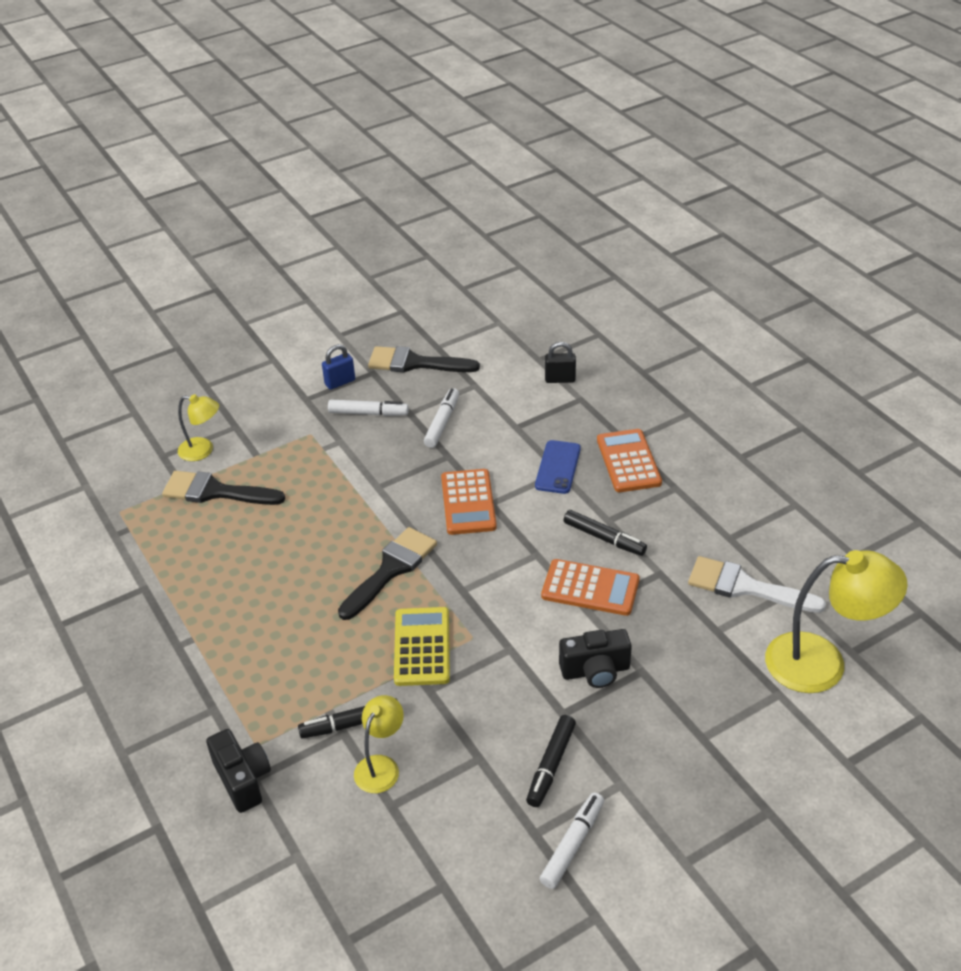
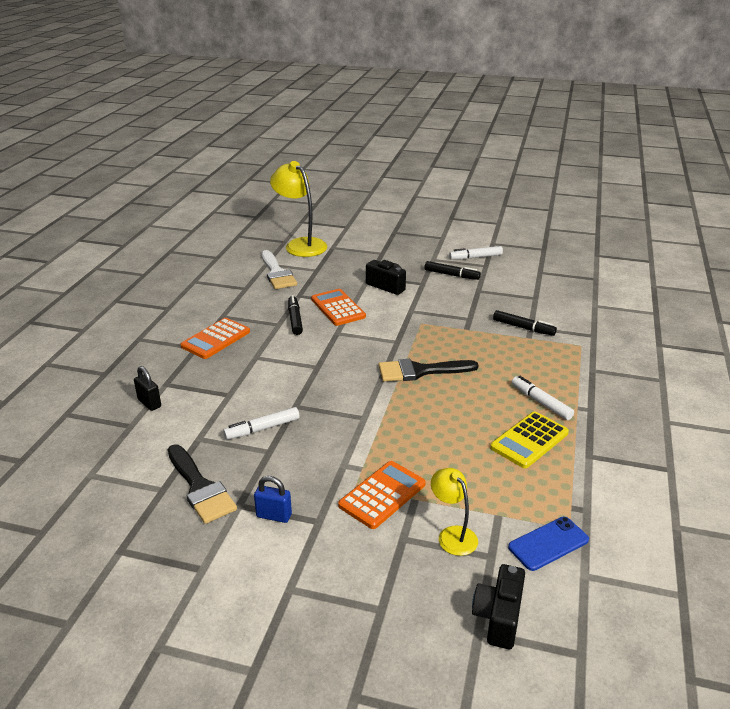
camera: 135 degrees left, 10 degrees down
black brush [162,471,285,505] -> none
black camera [206,729,271,813] -> black camera moved to [472,564,525,649]
white marker [328,400,409,416] -> white marker moved to [512,376,574,420]
yellow lamp [354,695,404,793] -> none
yellow calculator [394,607,450,686] -> yellow calculator moved to [490,412,569,468]
orange calculator [441,469,497,535] -> orange calculator moved to [338,461,426,529]
black marker [526,715,576,807] -> black marker turned 45 degrees clockwise [425,261,481,280]
blue phone [535,440,581,494] -> blue phone moved to [508,517,589,571]

